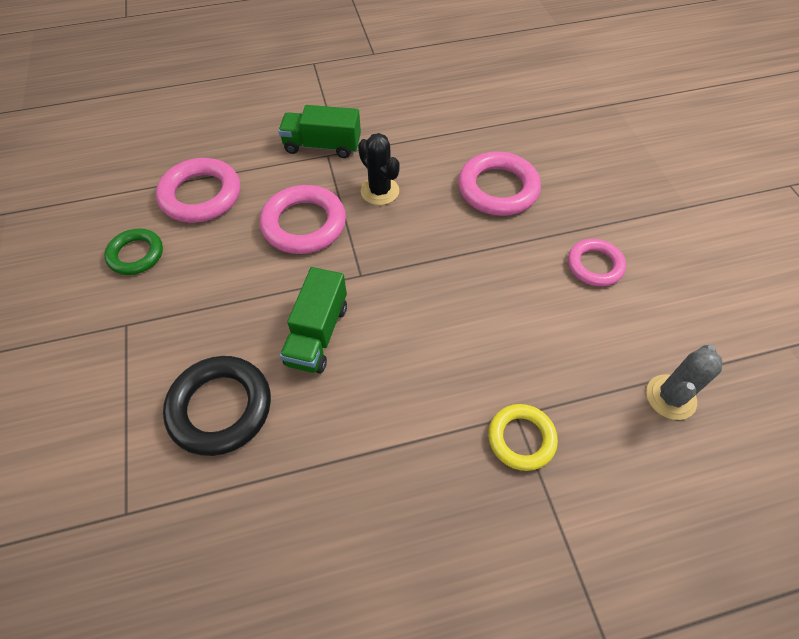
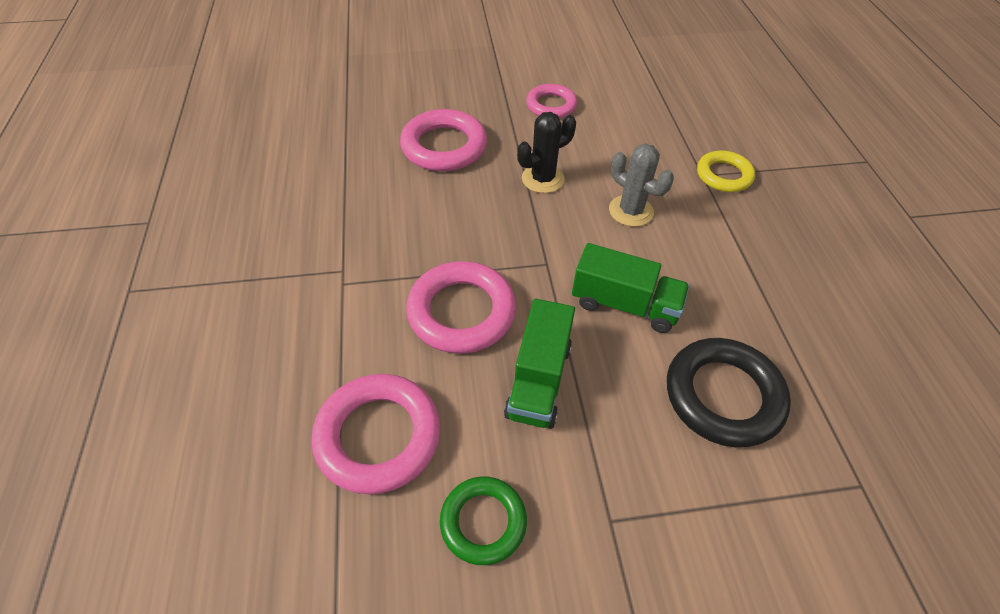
camera: 85 degrees left, 5 degrees down
green truck [278,105,361,158] -> green truck moved to [504,299,575,429]
black cactus [358,133,400,205] -> black cactus moved to [517,112,576,193]
grey cactus [646,345,722,420] -> grey cactus moved to [609,144,674,227]

